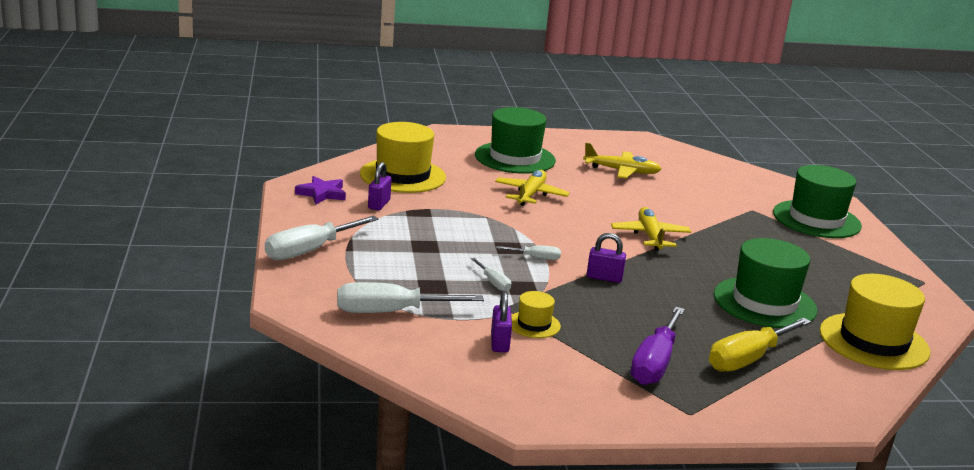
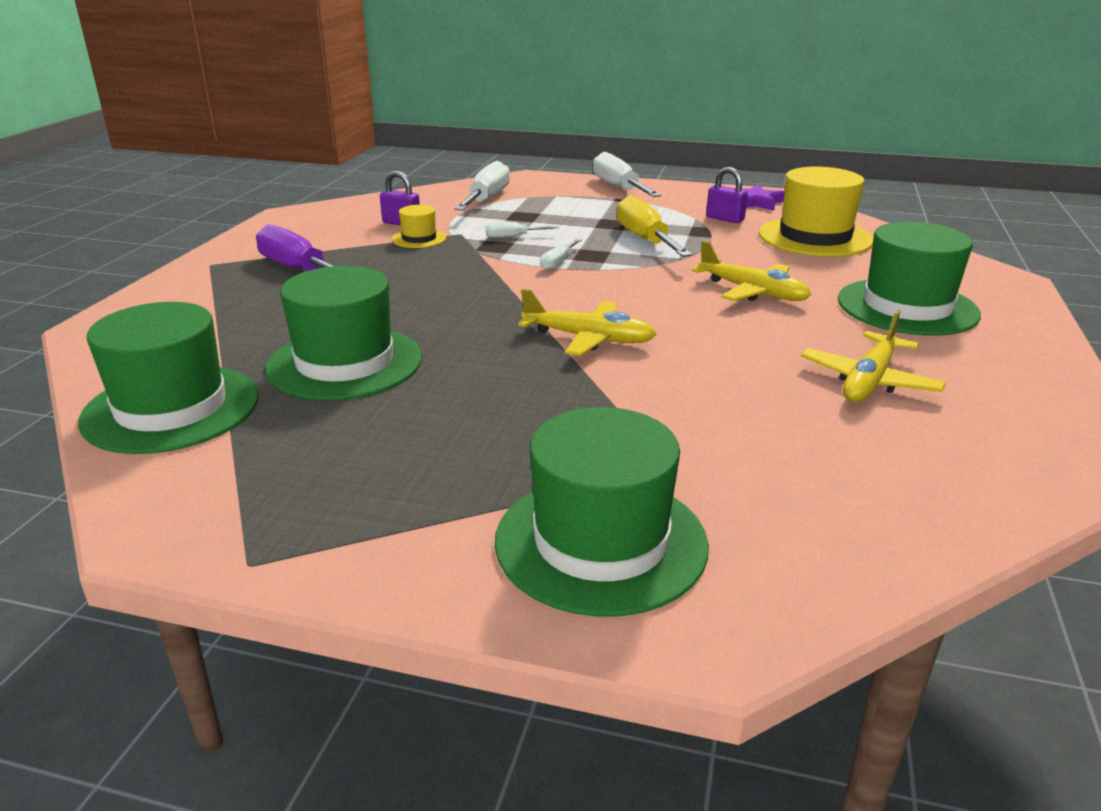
camera: 115 degrees right, 5 degrees up
purple padlock [587,233,626,283] -> none
yellow screwdriver [709,318,811,372] -> yellow screwdriver moved to [617,195,692,257]
yellow hat [820,274,930,370] -> green hat [78,302,259,454]

